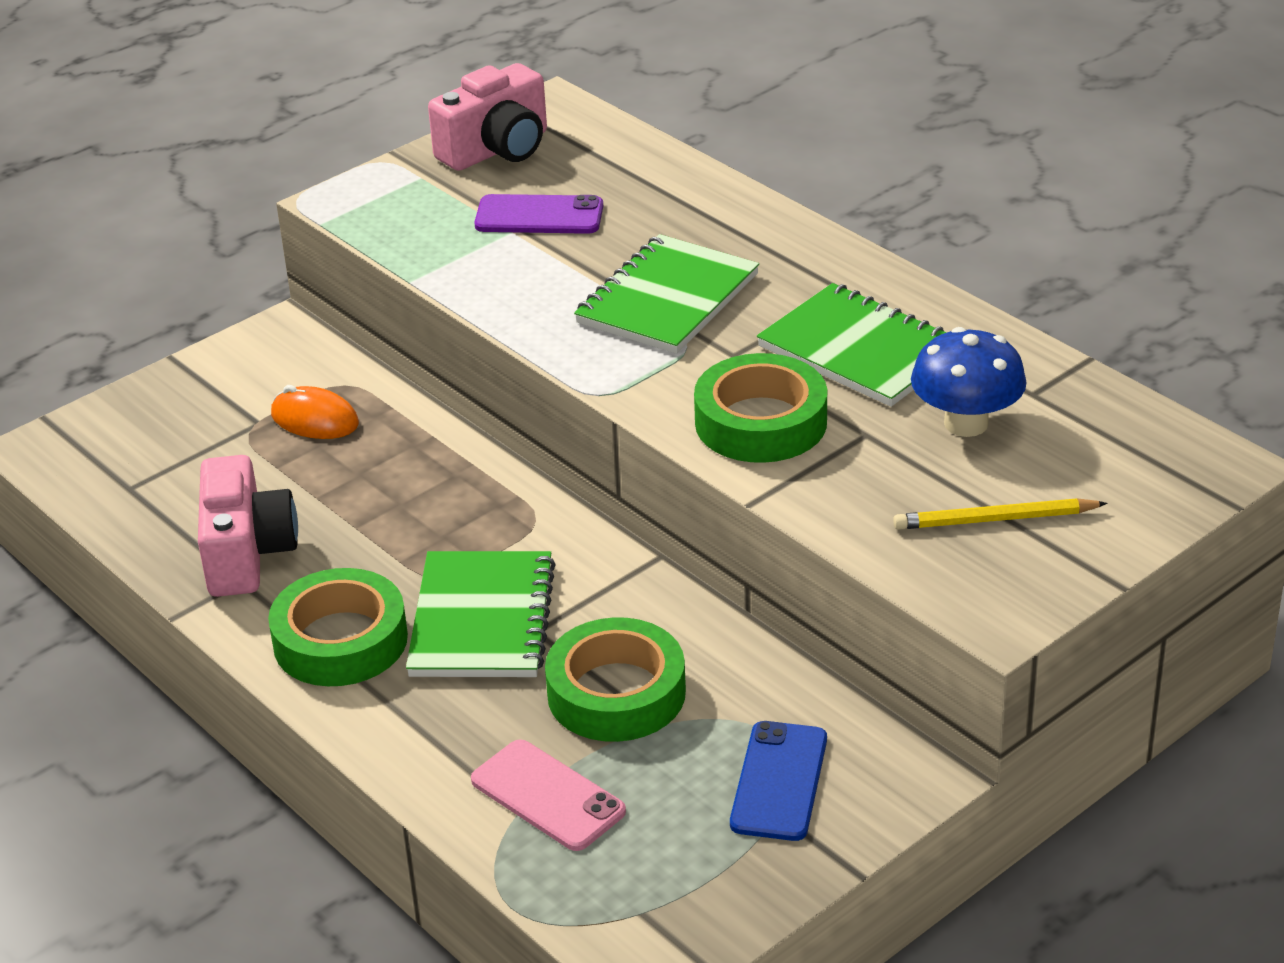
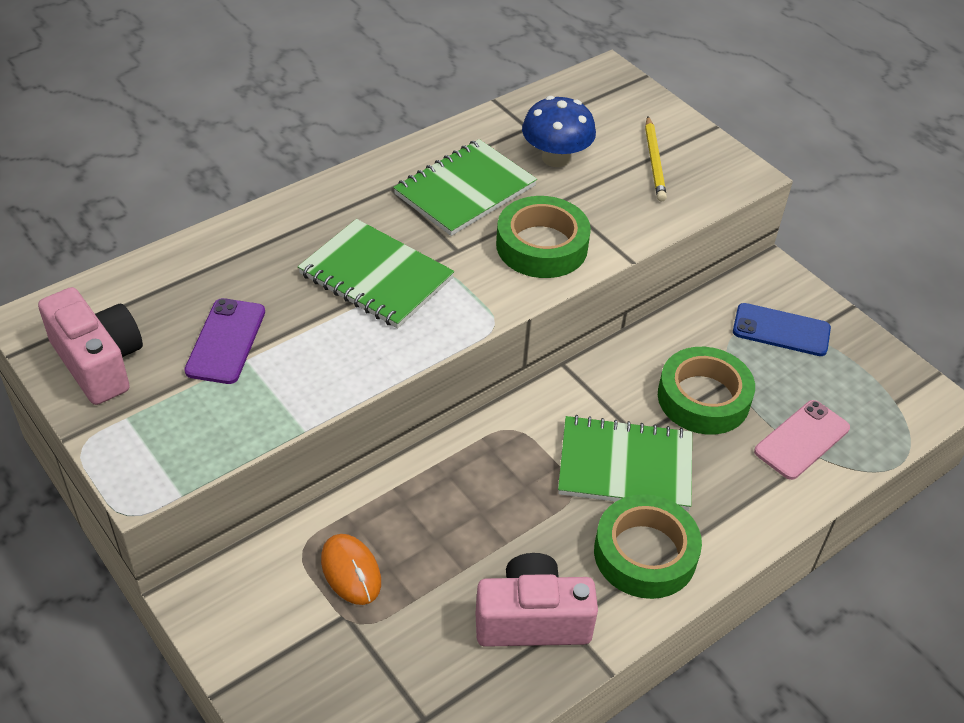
camera: 90 degrees left, 10 degrees up
orange mouse [271,385,359,439] -> orange mouse turned 60 degrees counterclockwise [321,534,381,605]

